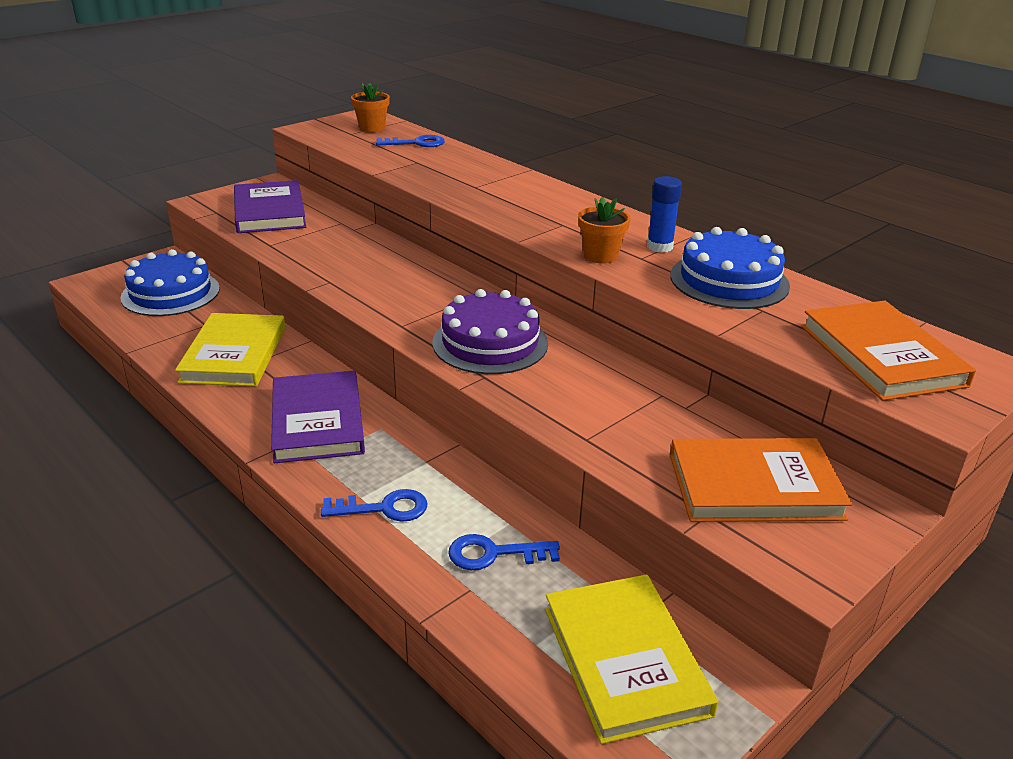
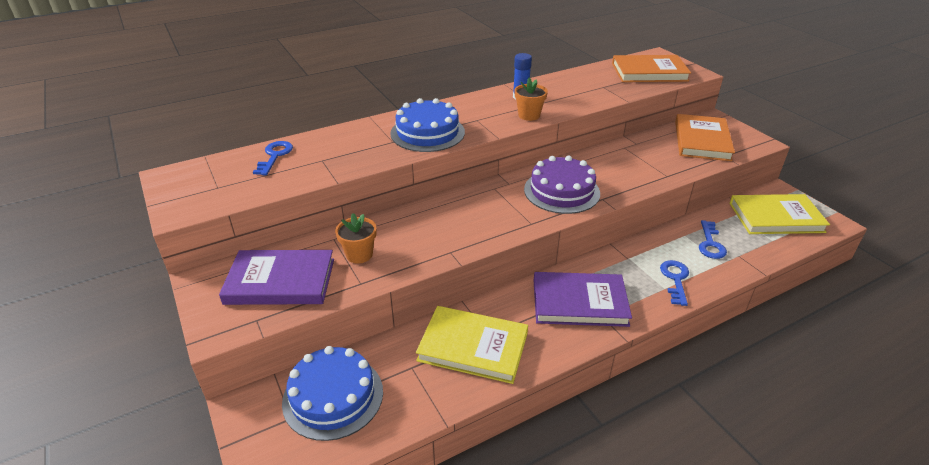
camera: 75 degrees left, 5 degrees up
orange flower pot [351,83,390,132] -> orange flower pot moved to [335,213,377,263]
blue cake [670,227,790,309] -> blue cake moved to [390,98,465,152]

